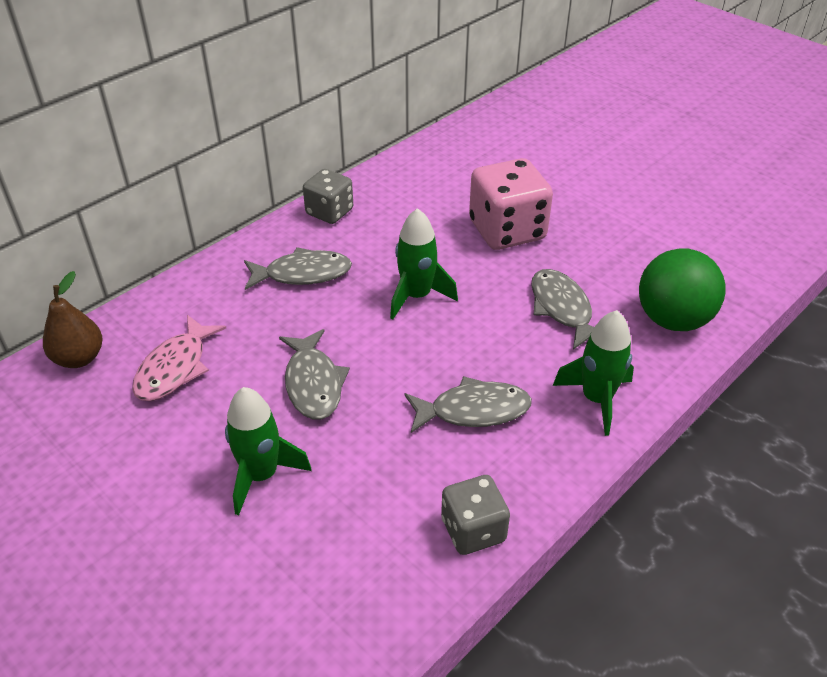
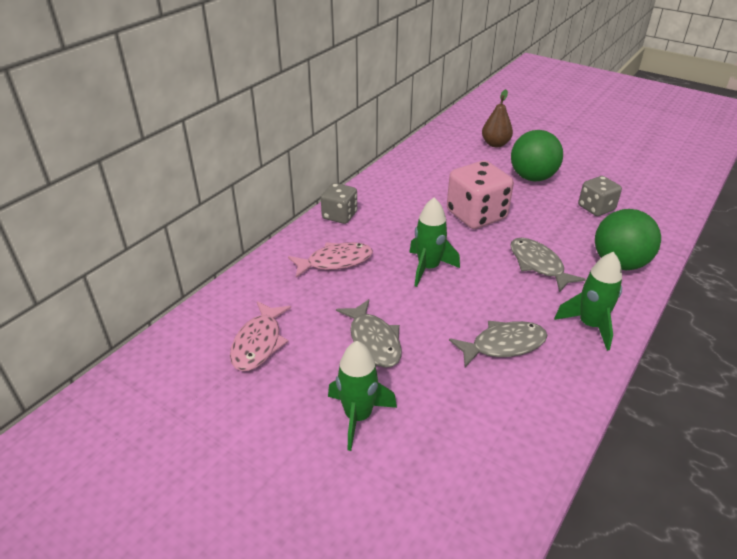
camera: 10 degrees left, 5 degrees down
brown pear [43,271,103,368] -> brown pear moved to [482,89,513,147]
grey fish [244,247,352,290] -> pink fish [288,242,373,278]
grey dice [441,475,510,555] -> grey dice moved to [578,176,622,216]
none -> green ball [511,130,563,181]

